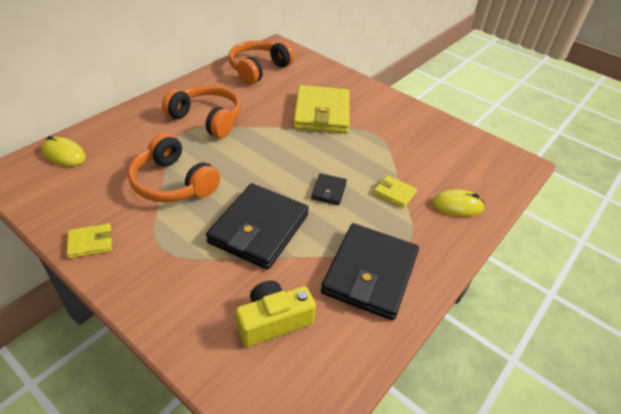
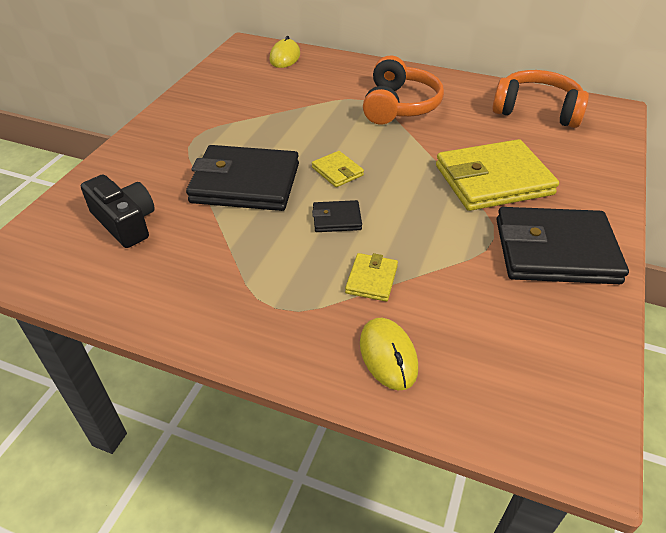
camera: 75 degrees right, 0 degrees up
yellow wallet [67,223,112,259] -> yellow wallet moved to [312,151,364,187]
orange headphones [128,133,220,203] -> none
yellow camera [236,281,316,347] -> black camera [81,175,155,248]
black wallet [321,223,419,321] -> black wallet moved to [496,207,629,284]

